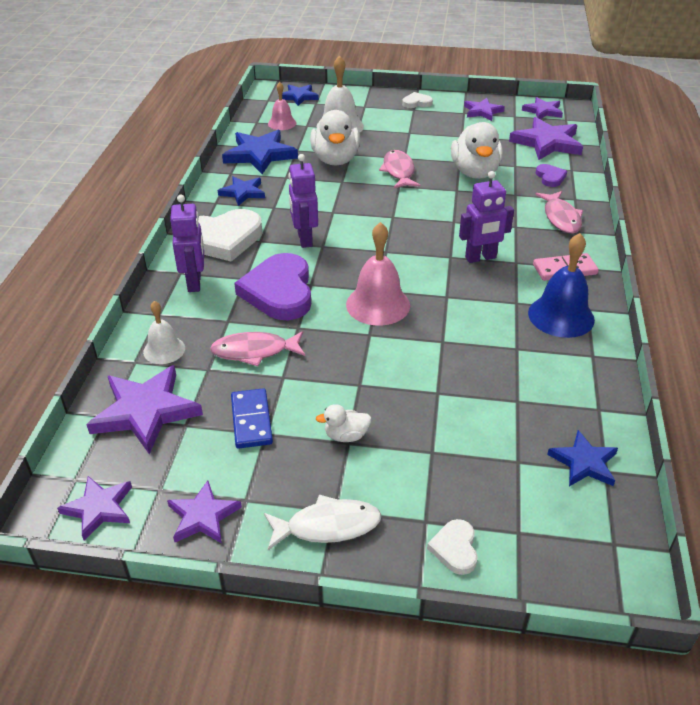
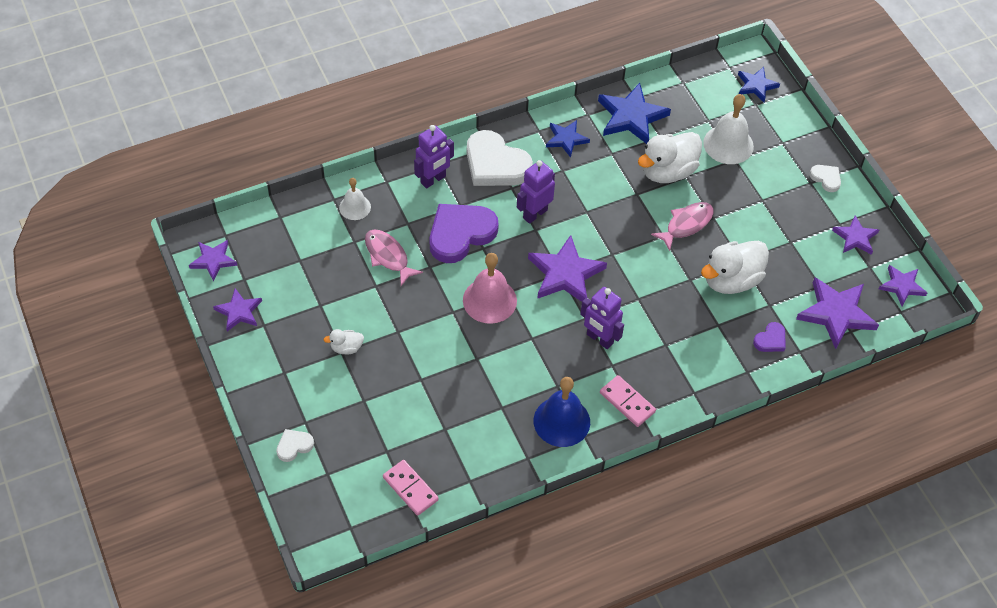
camera: 55 degrees right, 15 degrees up
purple star [86,365,203,454] -> purple star moved to [528,235,607,302]
blue domino [231,388,273,449] -> none
white fish [264,494,381,550] -> none
pink bell [268,82,296,130] -> none
white duck [316,404,371,442] -> white duck turned 60 degrees counterclockwise [324,329,364,355]
pink fish [535,191,583,234] -> none
blue star [547,430,618,486] -> pink domino [383,460,439,516]

